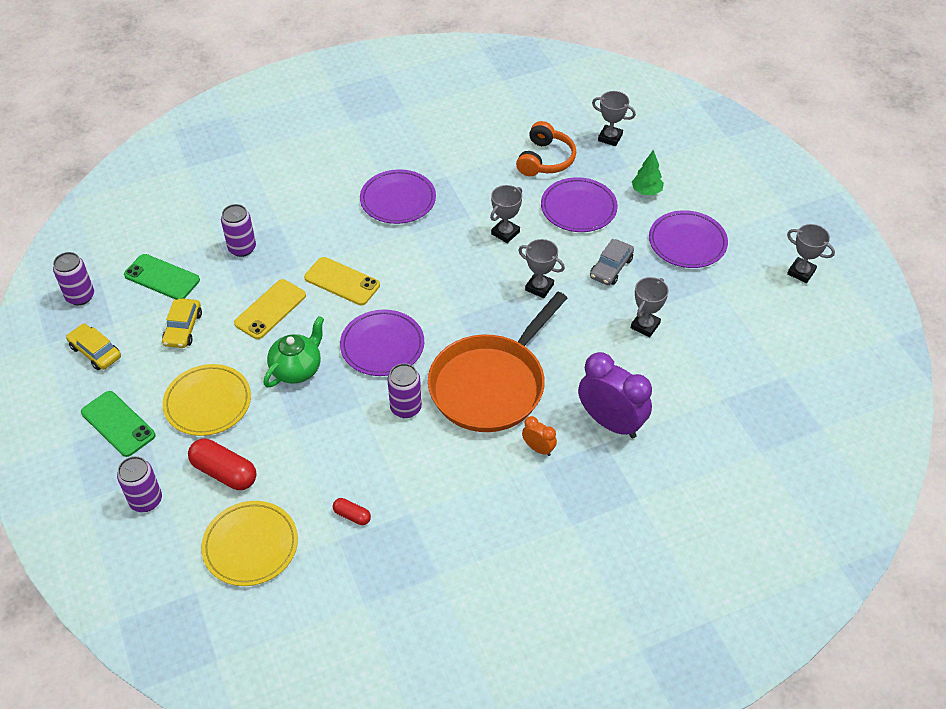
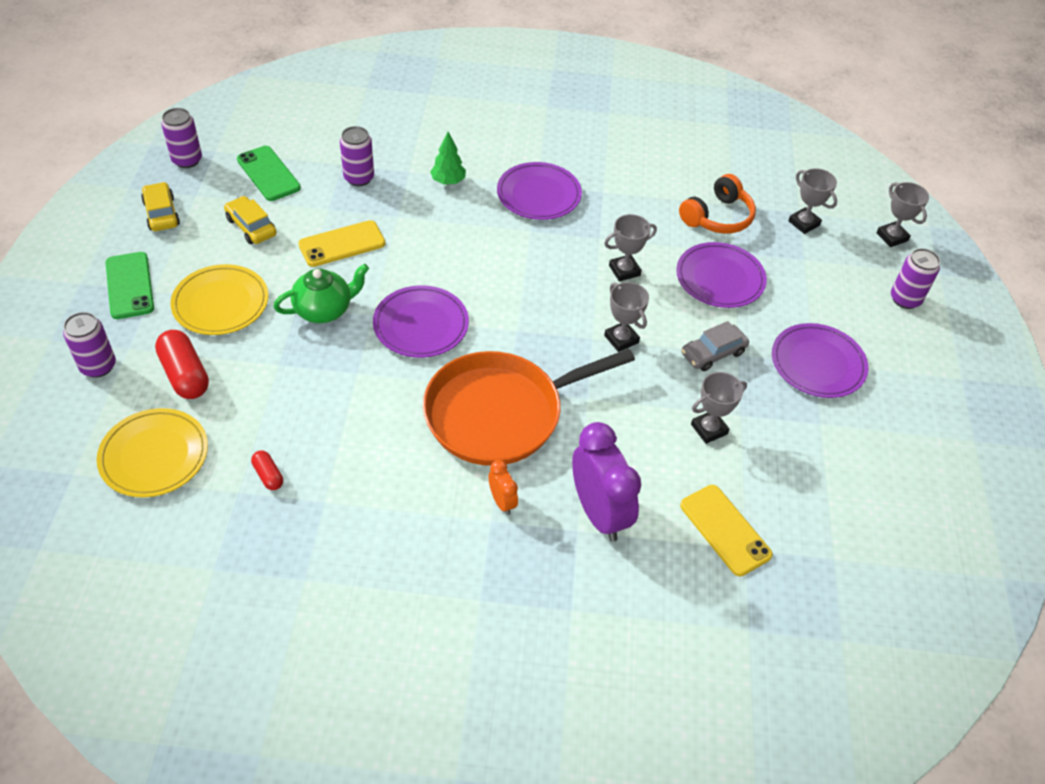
camera: 25 degrees right, 0 degrees up
yellow car [162,298,202,348] -> yellow car turned 105 degrees clockwise [224,196,277,244]
yellow phone [304,257,380,305] -> yellow phone moved to [680,485,773,576]
purple can [387,363,422,418] -> purple can moved to [891,248,940,309]
green tree [632,150,664,195] -> green tree moved to [430,132,466,185]
grey trophy [787,224,835,283] -> grey trophy moved to [876,182,929,247]

